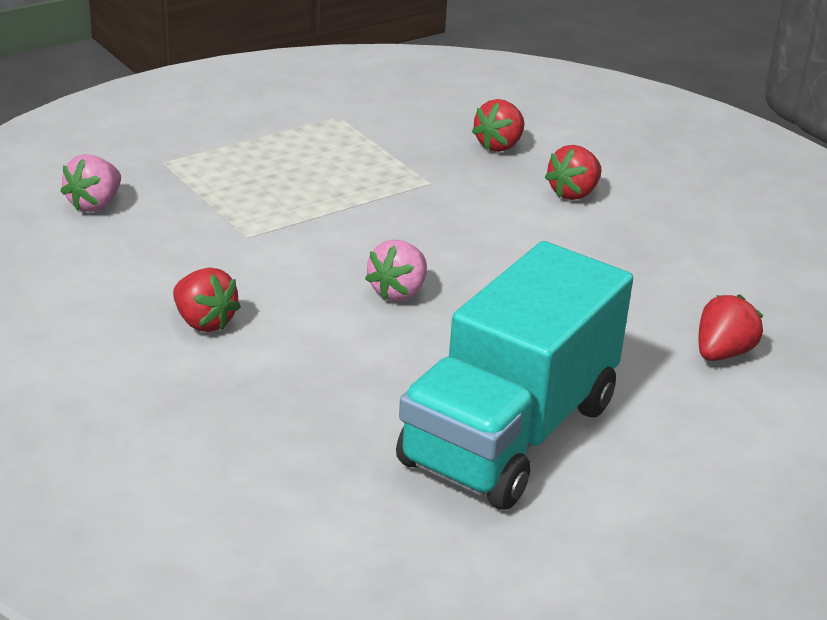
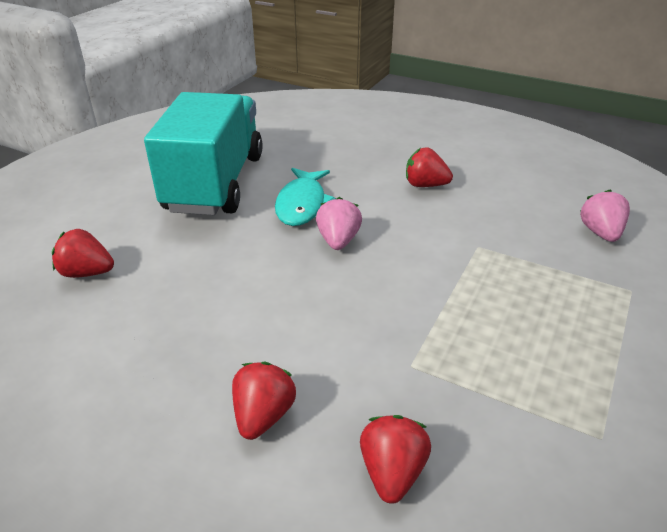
camera: 155 degrees right, 5 degrees up
red strawberry [699,295,763,361] -> red strawberry turned 90 degrees clockwise [52,229,114,278]
none -> turquoise fish [275,168,336,226]

